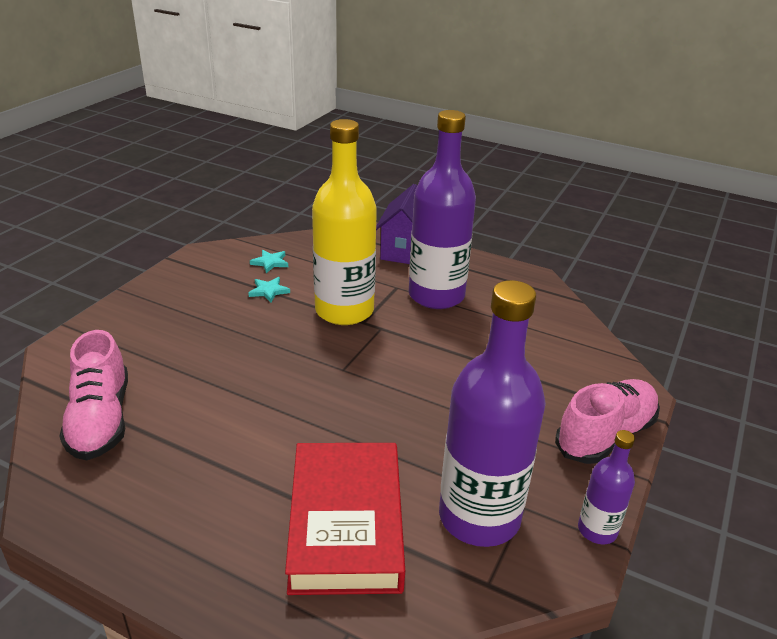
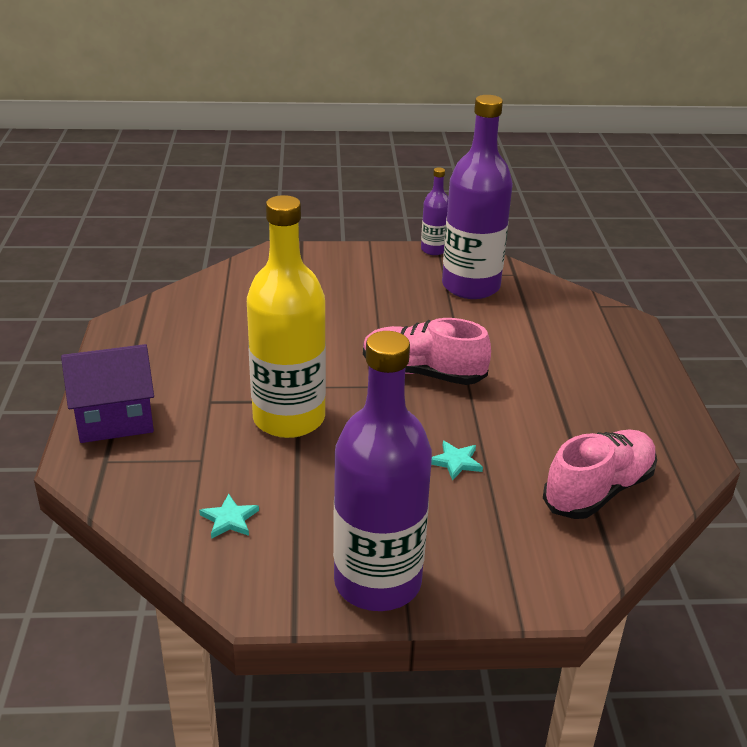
camera: 120 degrees left, 0 degrees up
turquoise star [248,277,290,303] -> turquoise star moved to [431,441,483,481]
red book [285,443,405,595] -> none
purple bottle [409,110,476,309] -> purple bottle moved to [333,331,432,611]
pink shoe [555,379,660,464] -> pink shoe moved to [363,318,491,385]

